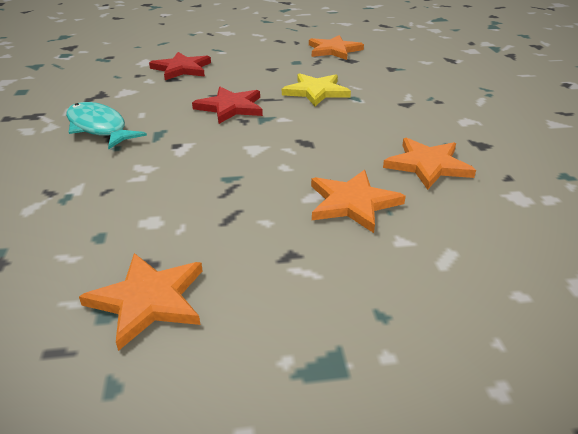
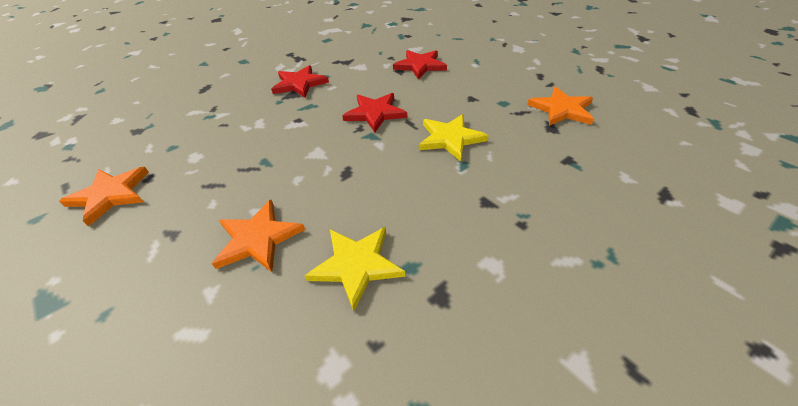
camera: 60 degrees right, 10 degrees up
turquoise fish [66,102,147,149] -> red star [271,65,329,98]
orange star [383,138,476,190] -> yellow star [305,227,405,311]

